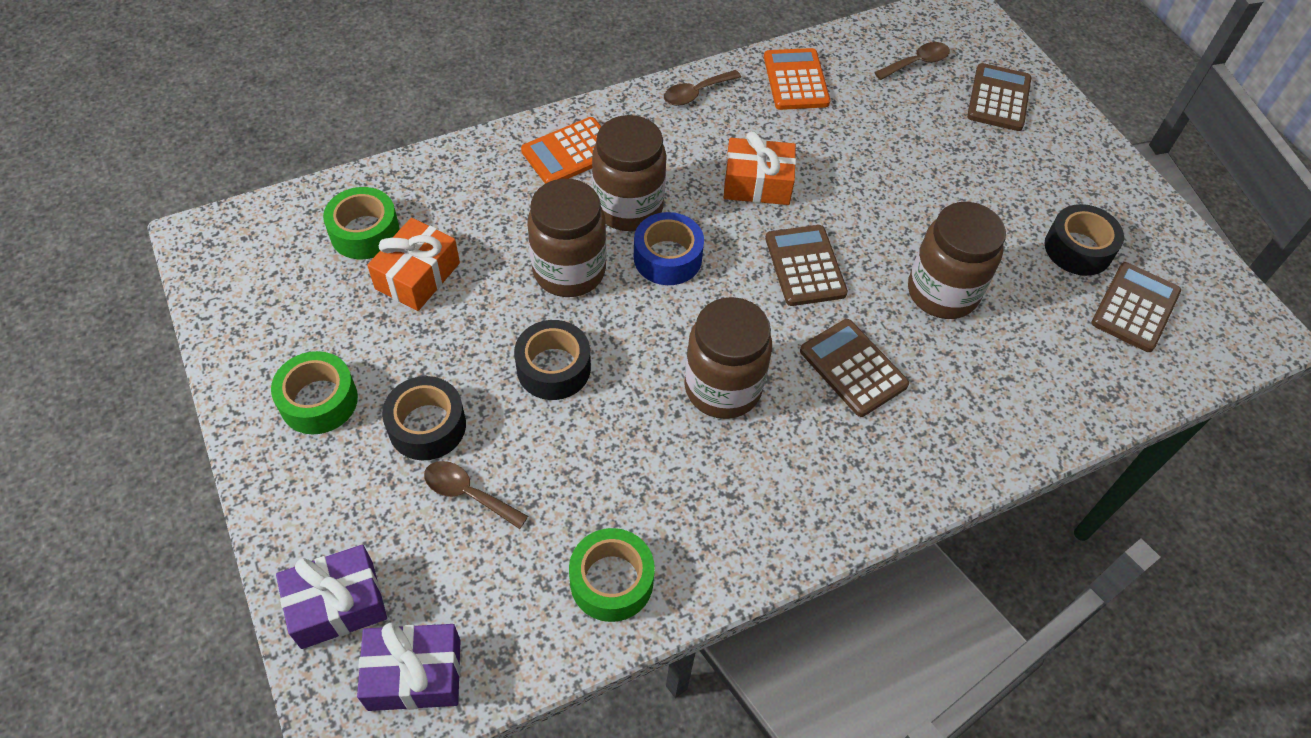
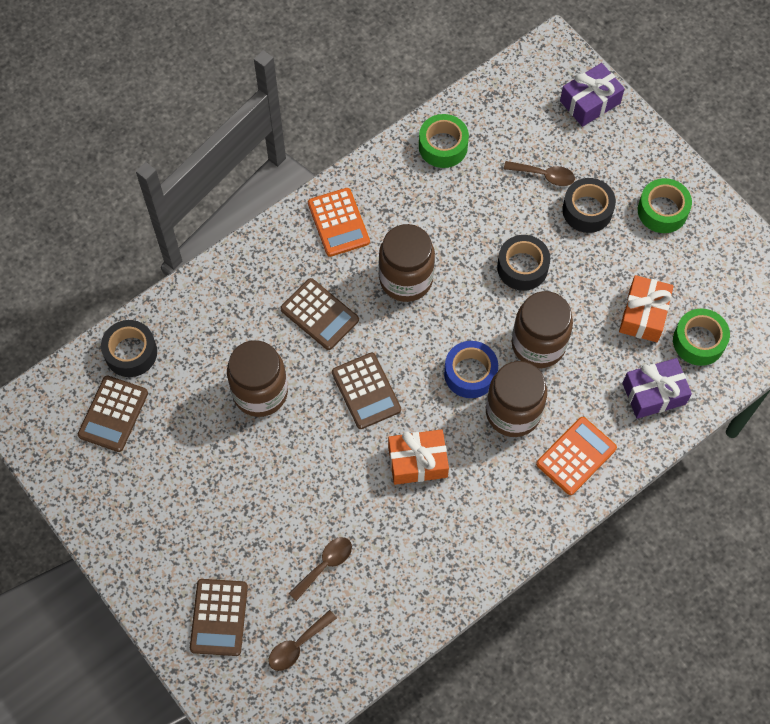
camera: 170 degrees right, 10 degrees up
purple gift [357,623,461,711] -> purple gift moved to [623,358,692,419]
brown spoon [664,70,741,106] -> brown spoon moved to [288,537,352,601]
orange calculator [764,48,830,110] -> orange calculator moved to [308,188,370,257]
black tape [1045,204,1124,276] -> black tape moved to [101,320,157,377]

